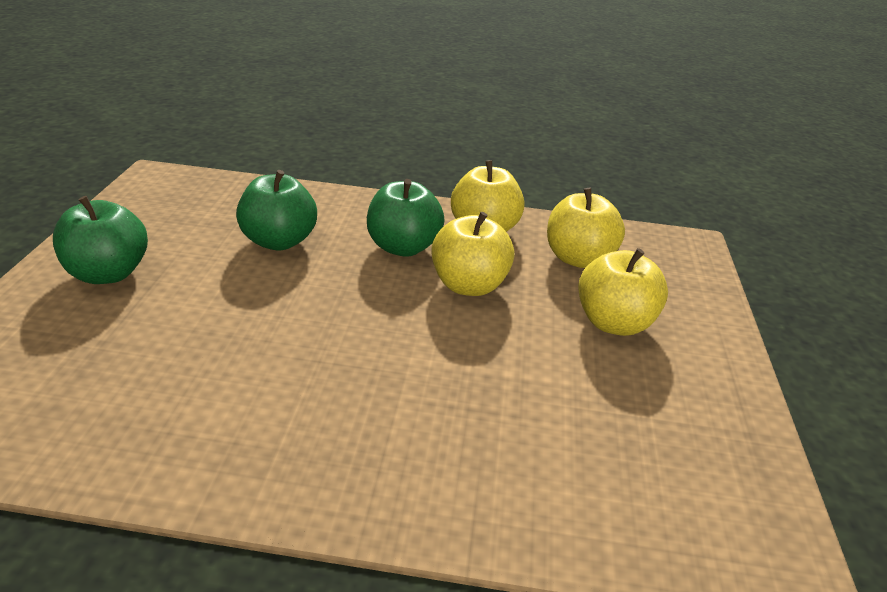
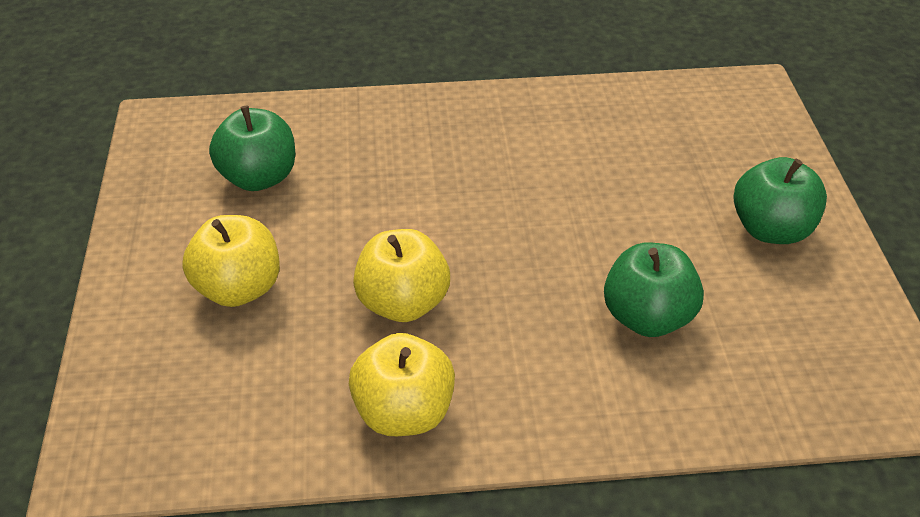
camera: 170 degrees right, 10 degrees up
green apple [367,179,444,257] -> green apple moved to [209,105,295,191]
yellow apple [547,188,625,268] -> none

